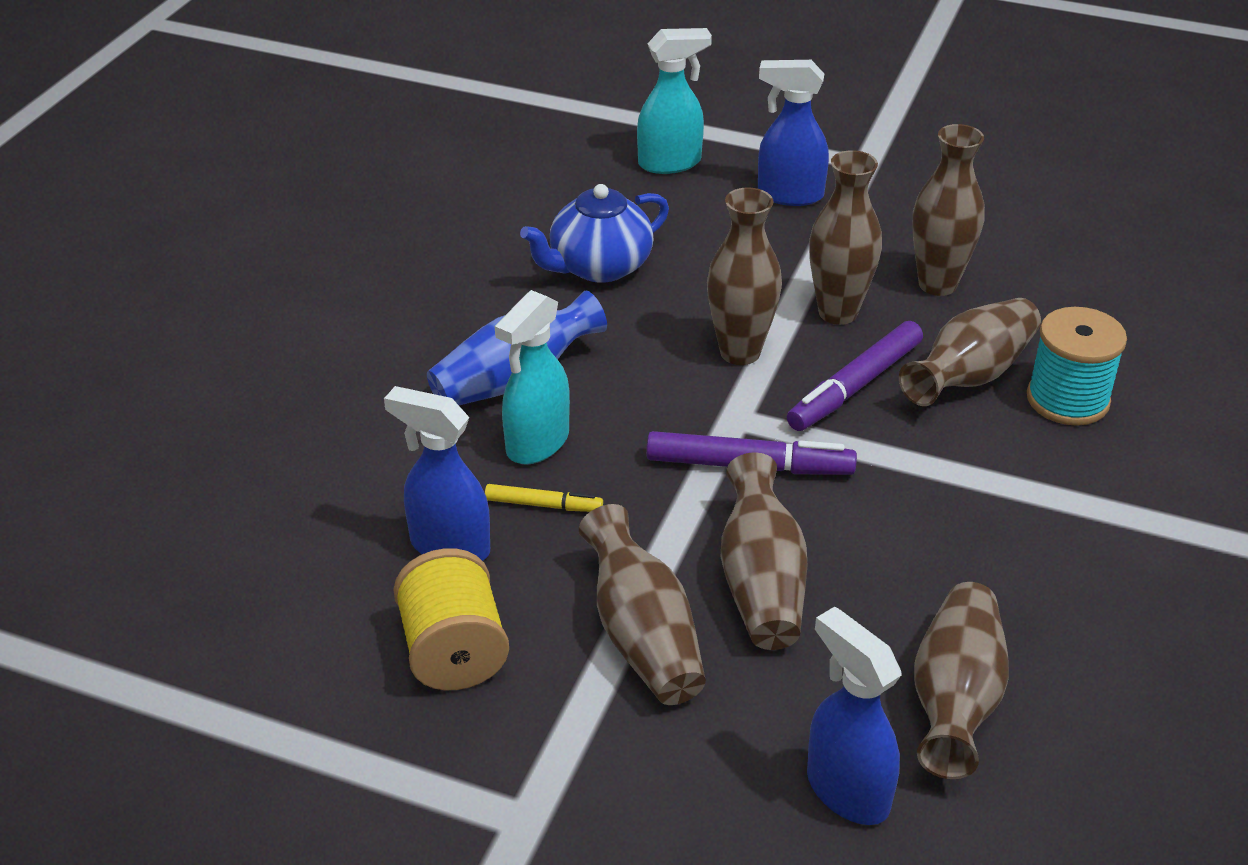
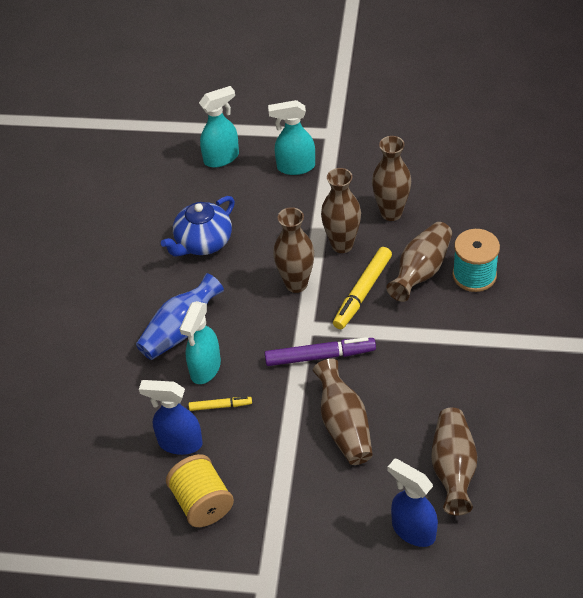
camera: 10 degrees left, 10 degrees up
brown vase [579,504,706,705] -> none
blue spray bottle [758,60,829,206] -> turquoise spray bottle [268,100,315,175]
purple marker [787,321,923,431] -> yellow marker [333,247,392,329]

